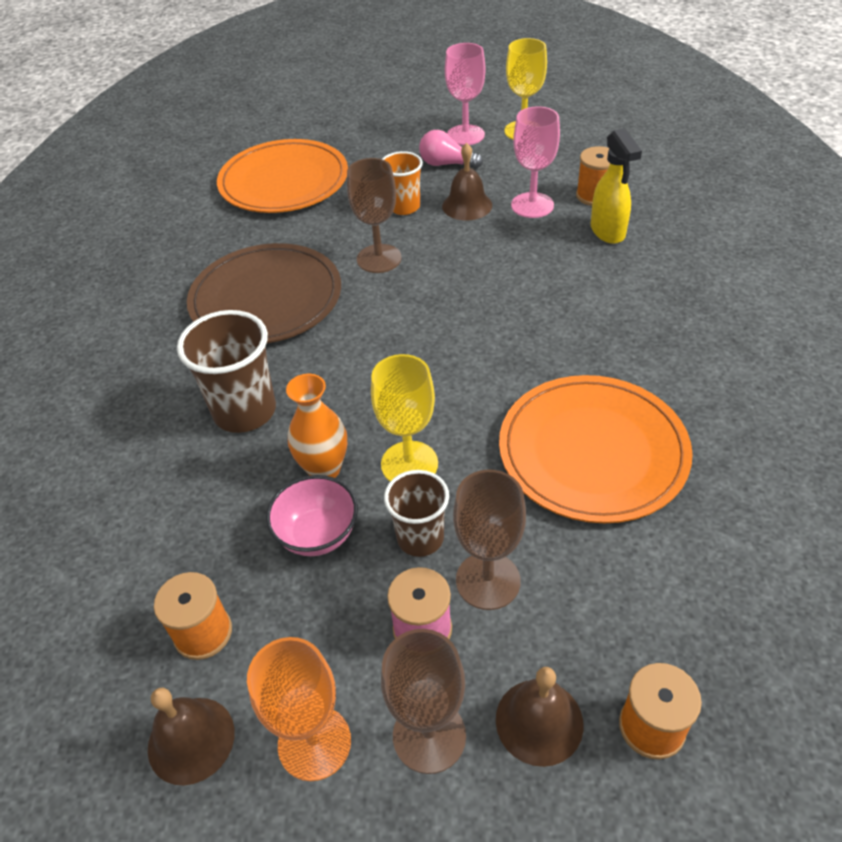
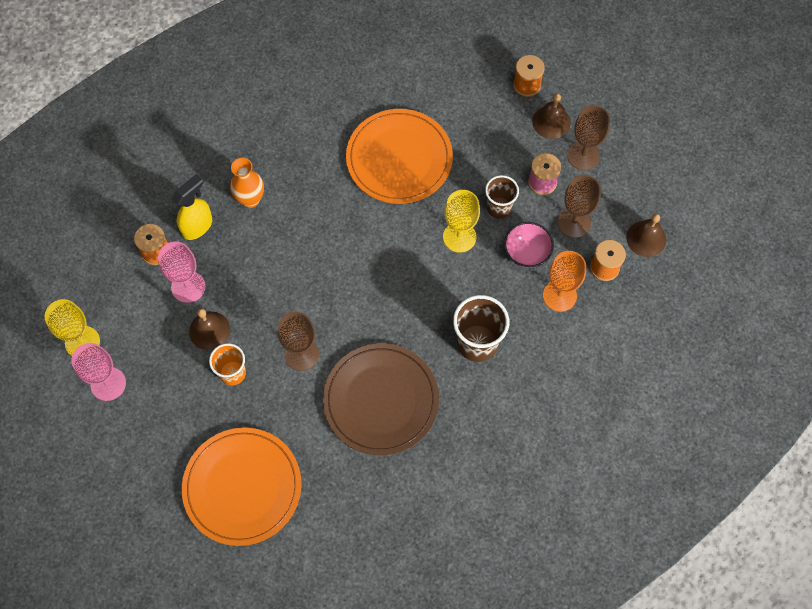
camera: 125 degrees left, 20 degrees up
orange goblet [247,637,351,781] -> orange goblet moved to [543,251,586,312]
orange vase [286,374,347,478] -> orange vase moved to [230,158,264,208]
pink light bulb [419,130,483,169] -> none
brown goblet [453,470,526,610] -> brown goblet moved to [558,175,601,238]

